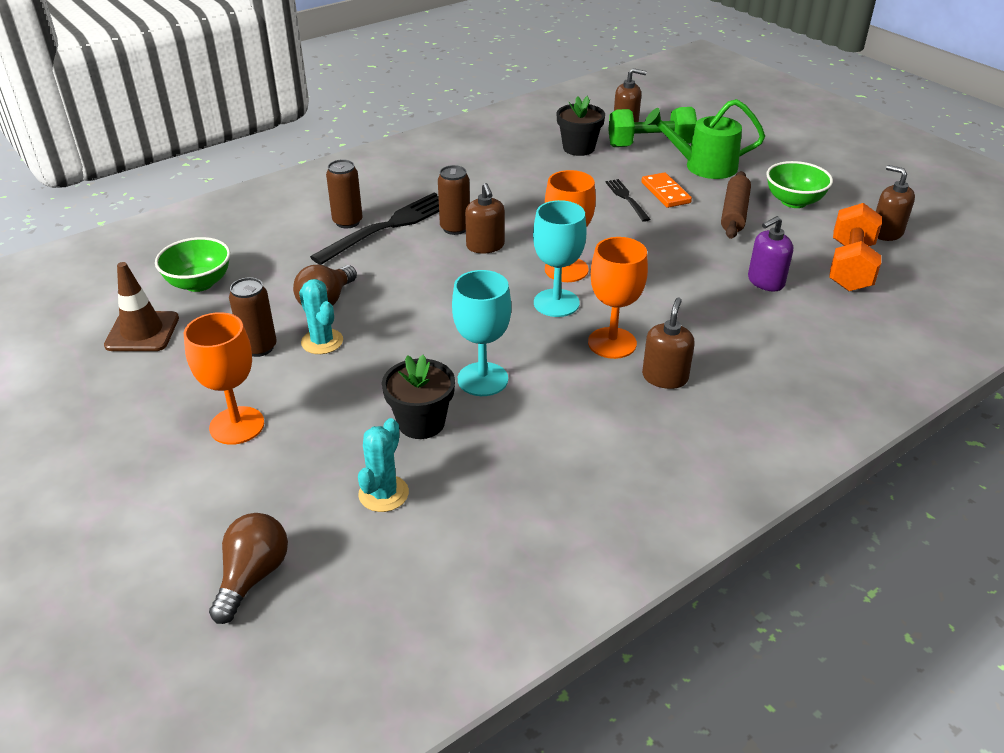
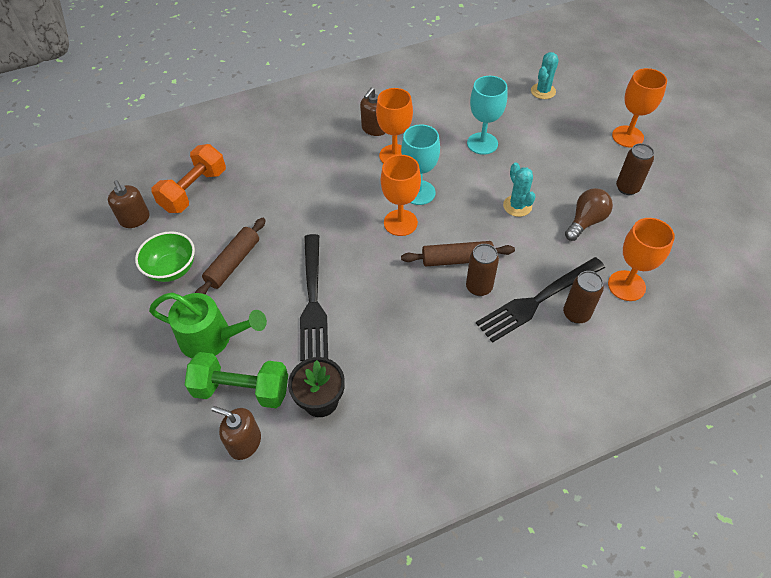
camera: 165 degrees left, 15 degrees up
brown traffic cone [104,262,179,351] -> none
green bowl [155,237,230,292] -> none
brown light bulb [209,513,288,624] -> none
turquoise cactus [299,279,343,354] -> turquoise cactus moved to [503,162,536,217]
black flower pot [382,355,455,439] -> none
brown soap dispenser [465,183,505,253] -> brown rolling pin [401,241,515,266]
black fork [605,179,650,222] -> black fork [300,234,328,361], size x1.91
orange domino [642,172,692,208] -> none
purple soap dispenser [748,216,793,291] -> none
none -> orange goblet [608,218,675,301]

